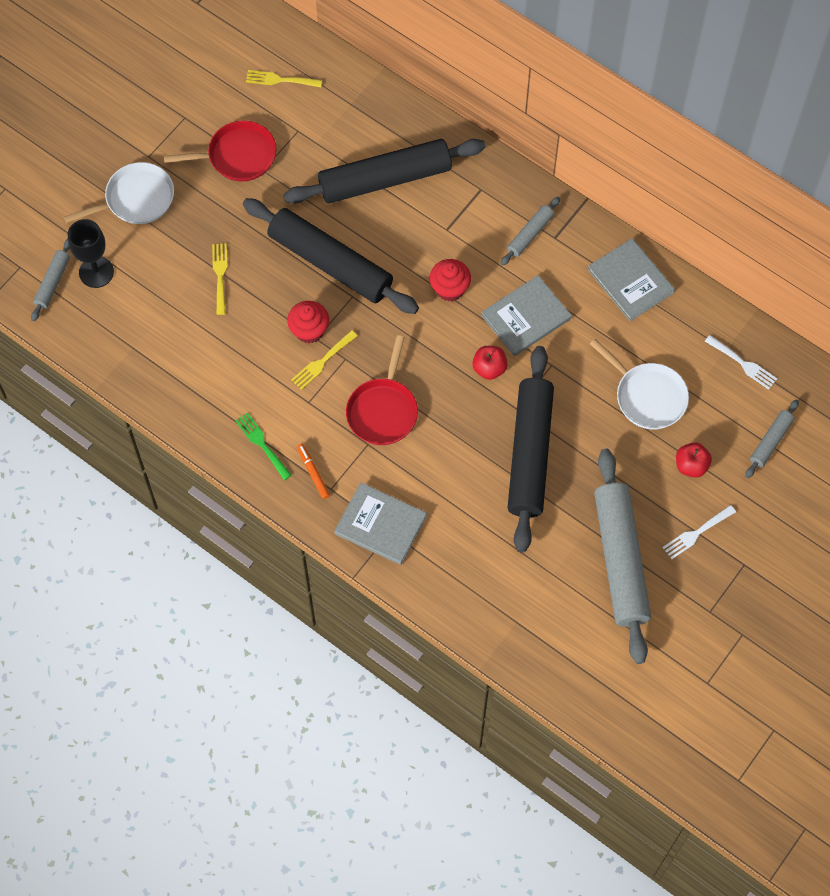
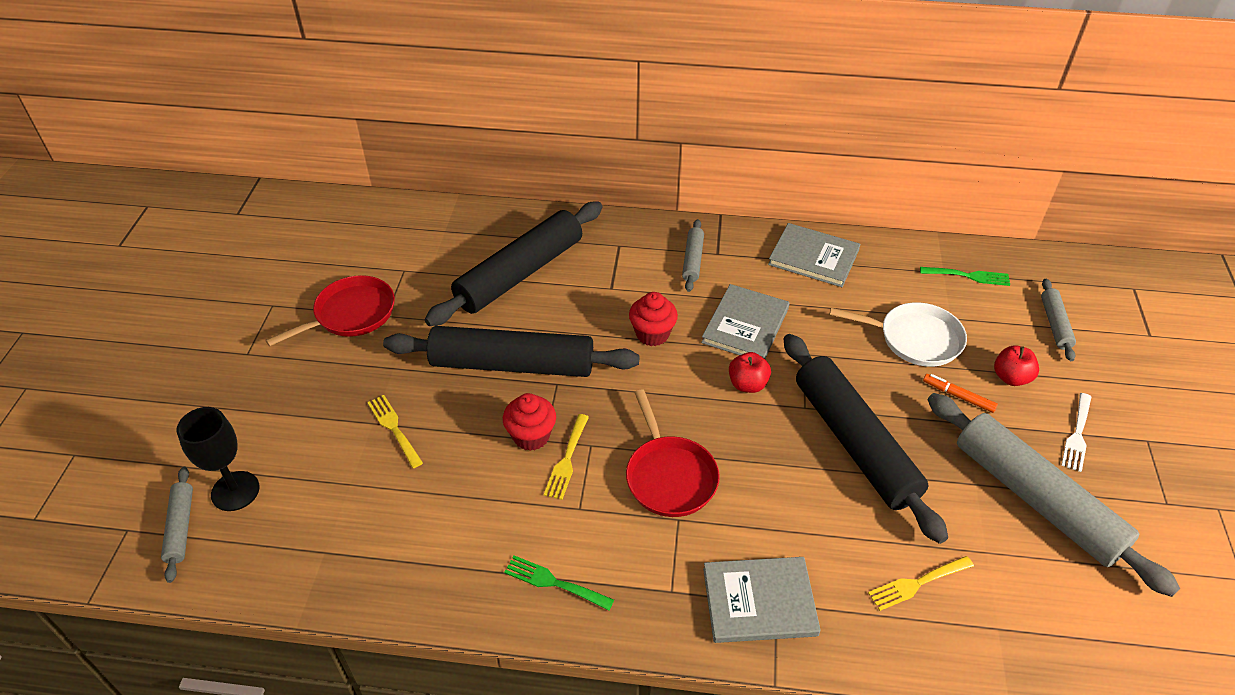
camera: 30 degrees left, 20 degrees down
white pan [64,162,174,224] -> none
yellow fork [246,70,322,87] -> yellow fork moved to [868,556,974,611]
orange marker [297,444,330,499] -> orange marker moved to [923,374,998,413]
white fork [705,335,777,390] -> green fork [920,267,1010,286]

